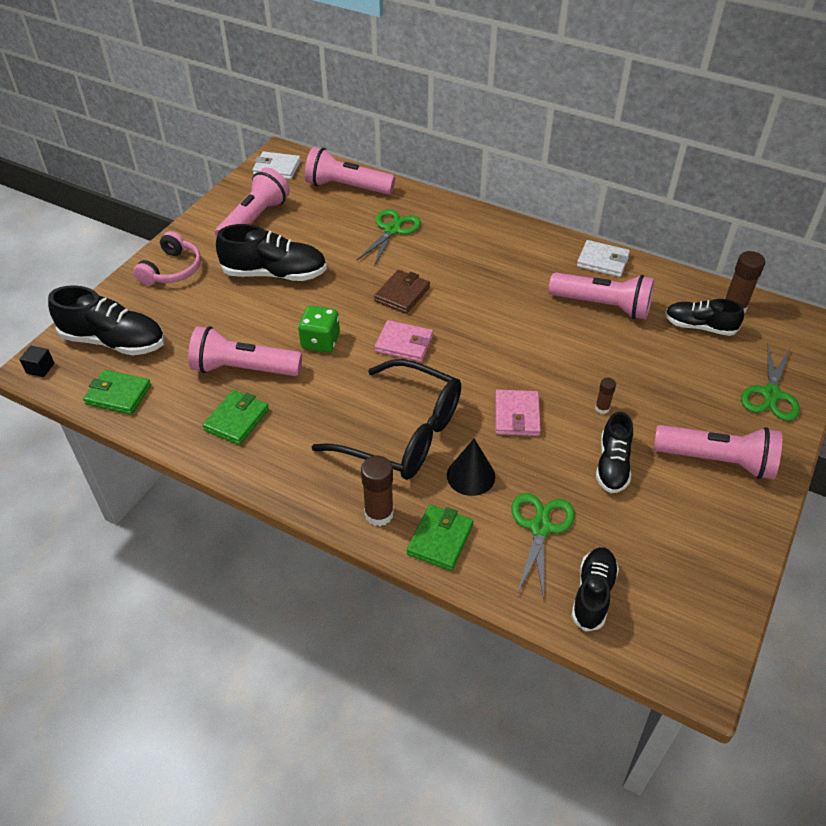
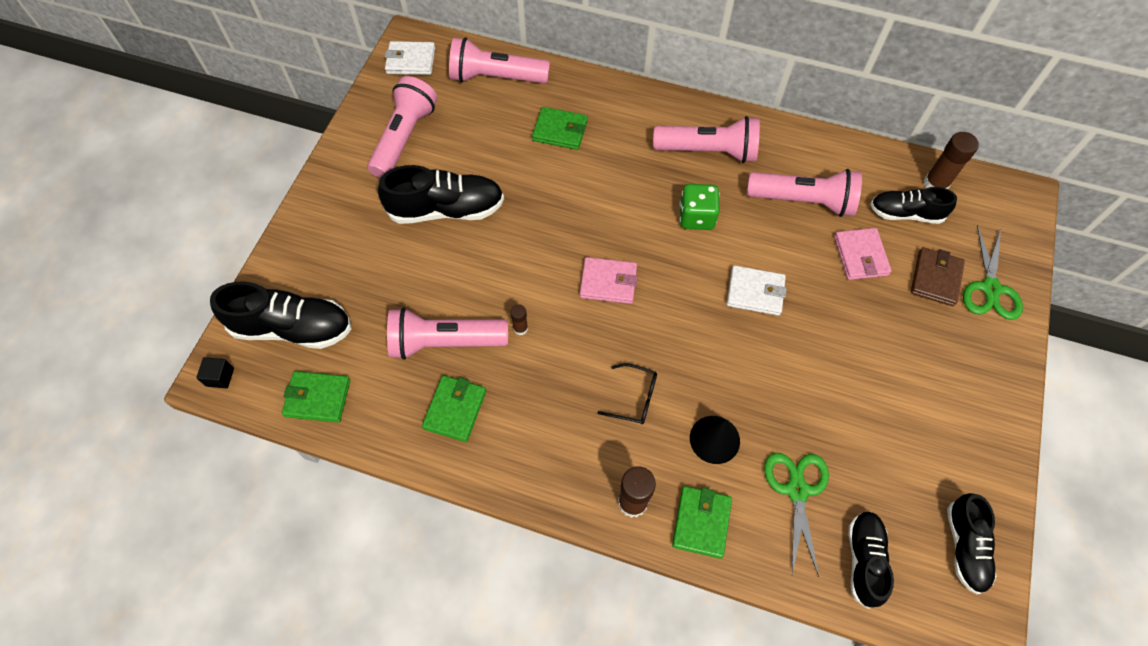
camera: 10 degrees left, 15 degrees up
pink headphones [133,231,201,286] -> none
green dice [298,306,340,353] -> green dice moved to [679,184,720,230]
black glasses [312,359,461,480] -> black glasses [598,364,657,424], size x0.42
green scissors [357,209,421,266] -> green wallet [532,107,588,150]
brown wallet [374,270,430,314] -> brown wallet moved to [911,247,965,306]
pink wallet [495,390,541,436] -> pink wallet moved to [834,228,892,280]
white wallet [577,240,630,277] -> white wallet moved to [727,265,787,316]
brown glue stick [595,378,616,414] -> brown glue stick moved to [510,304,528,335]
black shoe [596,412,633,493] -> black shoe moved to [947,493,997,594]
pink flashlight [654,425,782,479] -> pink flashlight moved to [653,116,760,163]

